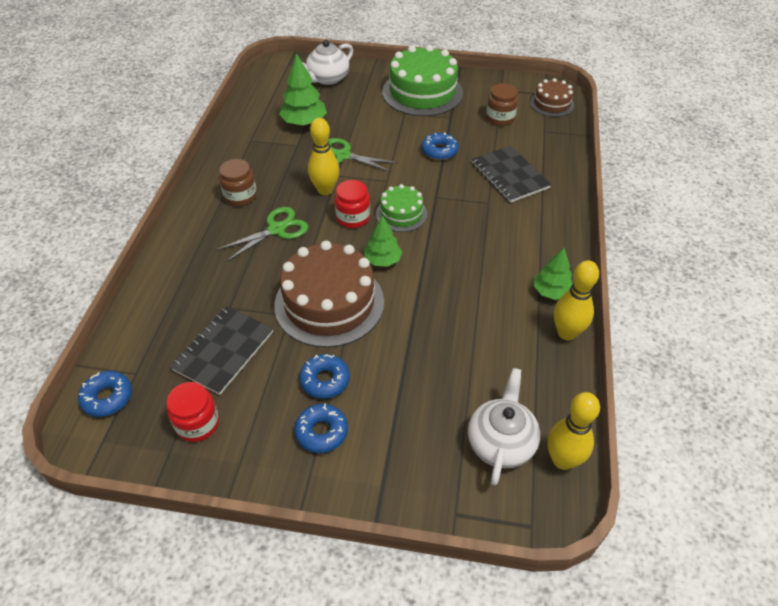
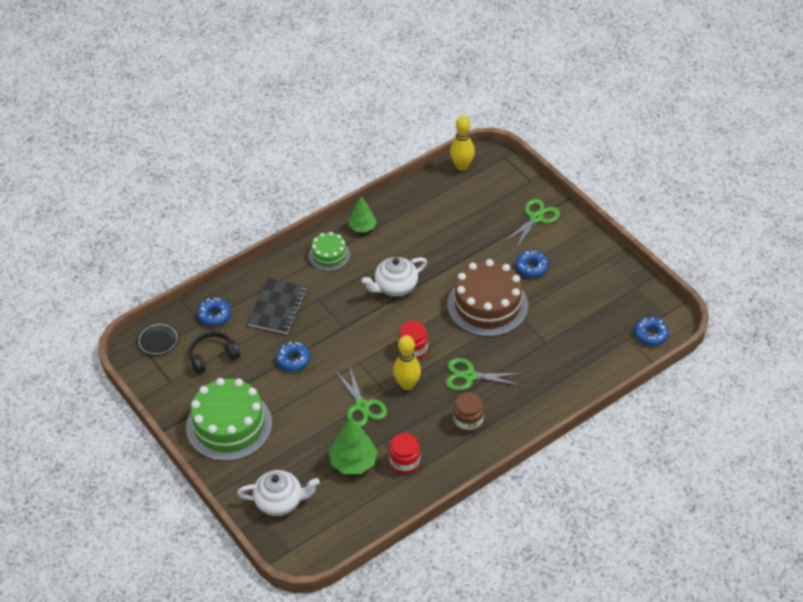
camera: 135 degrees left, 0 degrees up
red jar [167,382,219,442] -> red jar moved to [389,433,420,474]
black notebook [170,306,274,395] -> none
blue donut [294,403,348,453] -> blue donut moved to [197,298,231,326]
green tree [364,215,402,267] -> none
green cake [376,184,427,232] -> green cake moved to [309,232,350,271]
white teapot [468,368,540,485] -> white teapot moved to [362,257,427,296]
brown jar [486,84,518,126] -> black headphones [189,331,240,374]
brown cake [530,78,574,117] -> black plate [137,323,179,356]
yellow bowling pin [554,260,599,340] -> none
none -> green scissors [504,199,560,250]

